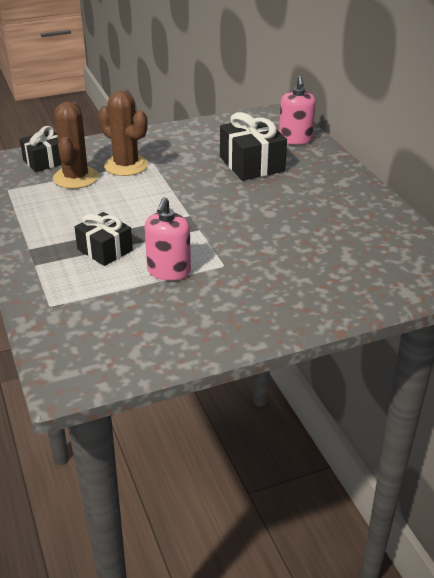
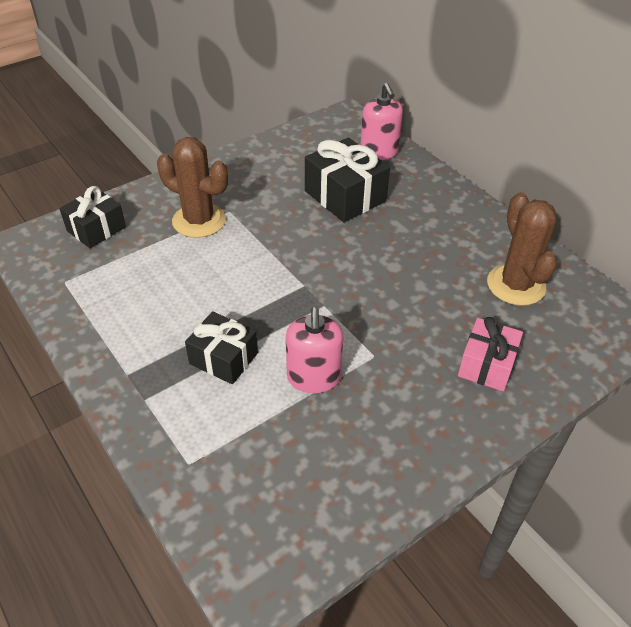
camera: 15 degrees left, 10 degrees up
brown cactus [53,101,99,189] -> brown cactus moved to [487,192,557,306]
none -> pink gift [458,317,523,391]

